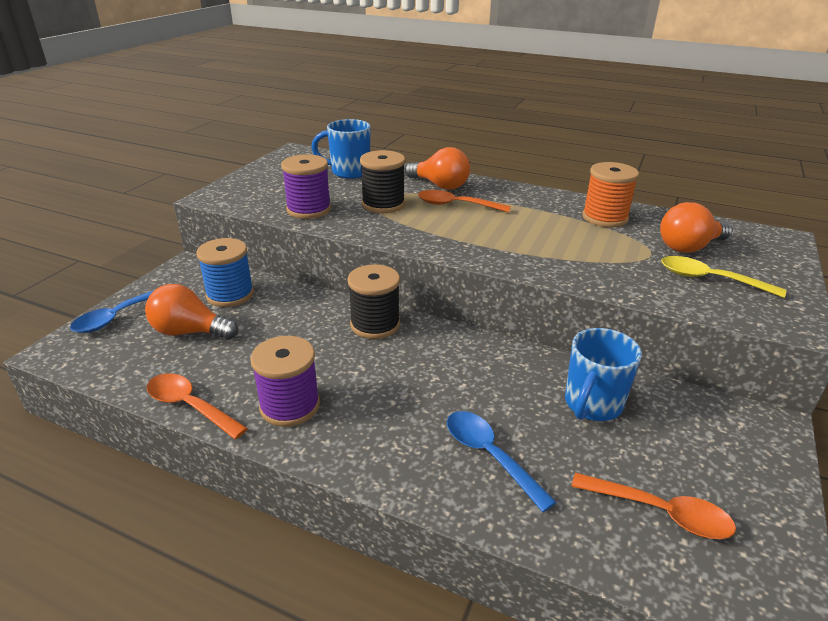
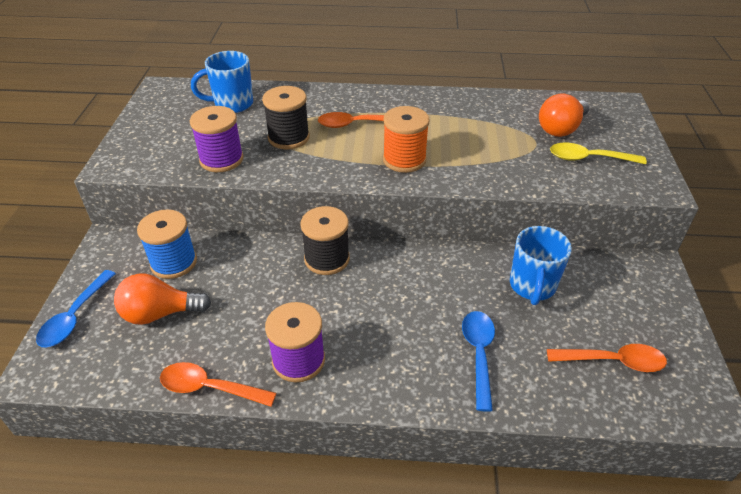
camera: 20 degrees left, 10 degrees up
orange light bulb [405,147,470,190] -> none
blue spoon [447,411,556,512] -> blue spoon turned 60 degrees clockwise [462,311,495,412]
orange spool [582,162,639,227] -> orange spool moved to [383,106,430,173]

